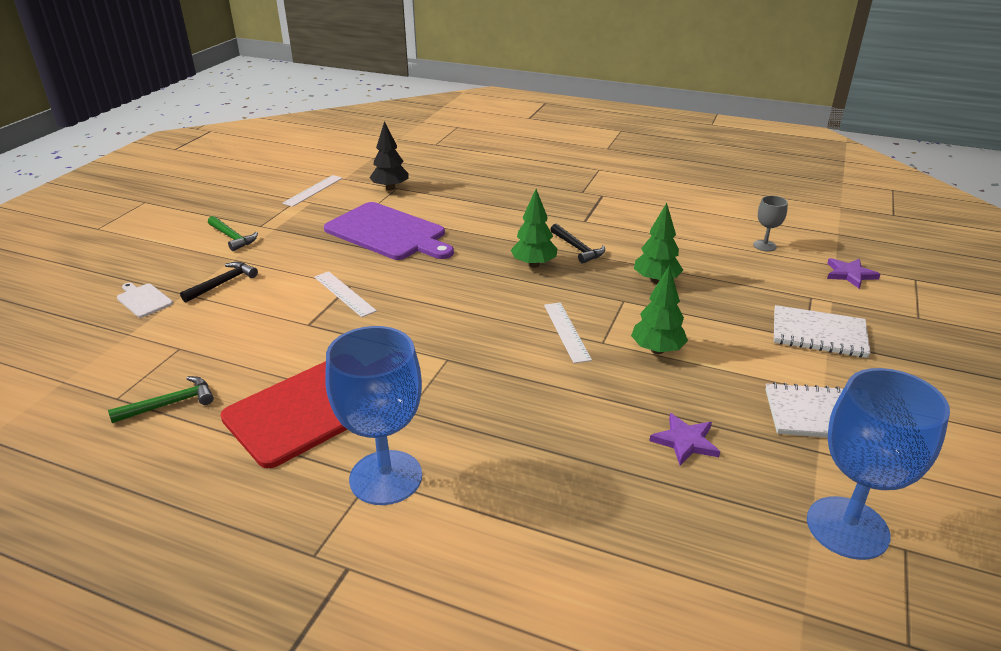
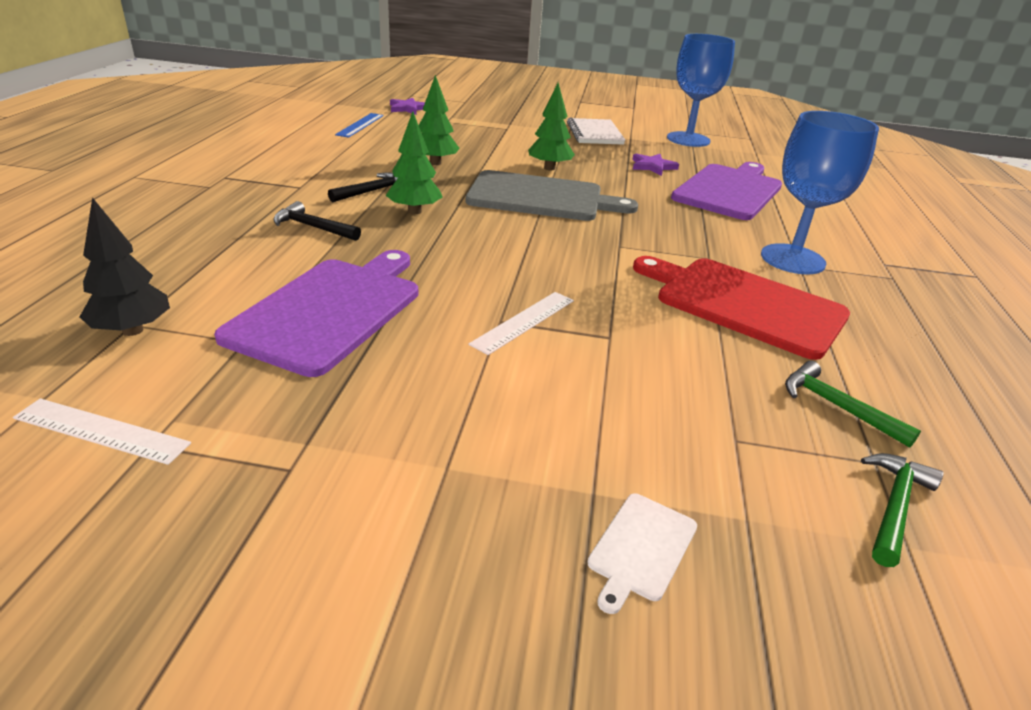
camera: 105 degrees left, 0 degrees up
black hammer [180,262,258,302] -> black hammer moved to [273,201,361,241]
green hammer [208,216,258,251] -> green hammer moved to [861,453,944,567]
white ruler [544,302,592,363] -> grey cutting board [465,170,638,221]
grey goblet [753,196,788,252] -> blue ruler [335,113,384,138]
white notebook [774,305,871,358] -> none
none -> purple cutting board [671,162,782,220]

